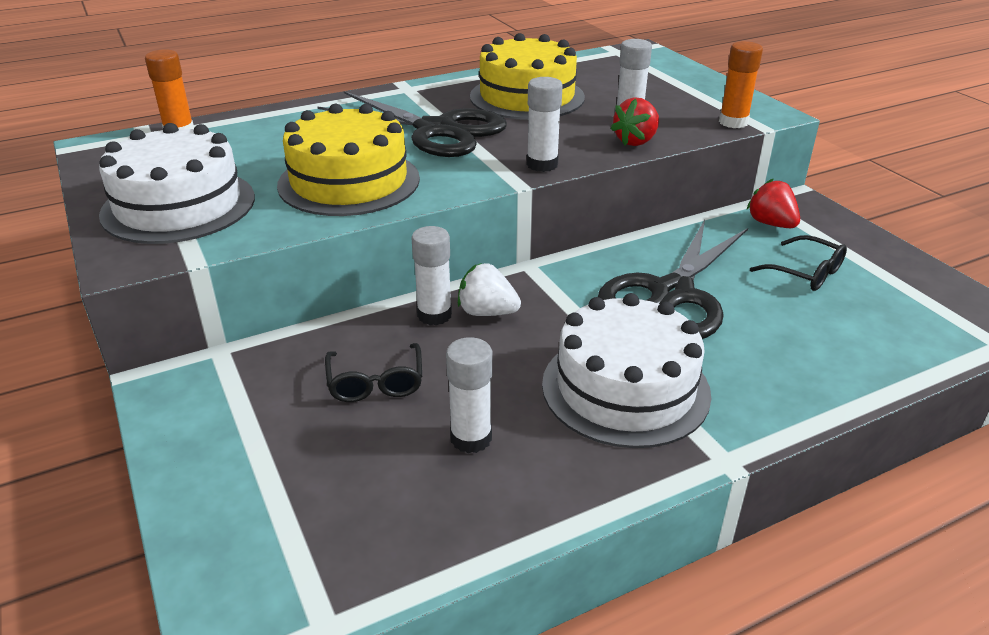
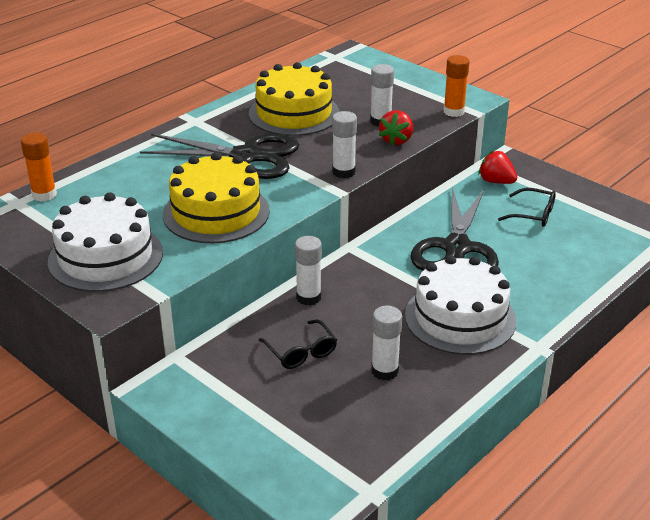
camera: 20 degrees left, 0 degrees up
white strawberry [458,263,521,316] -> none

